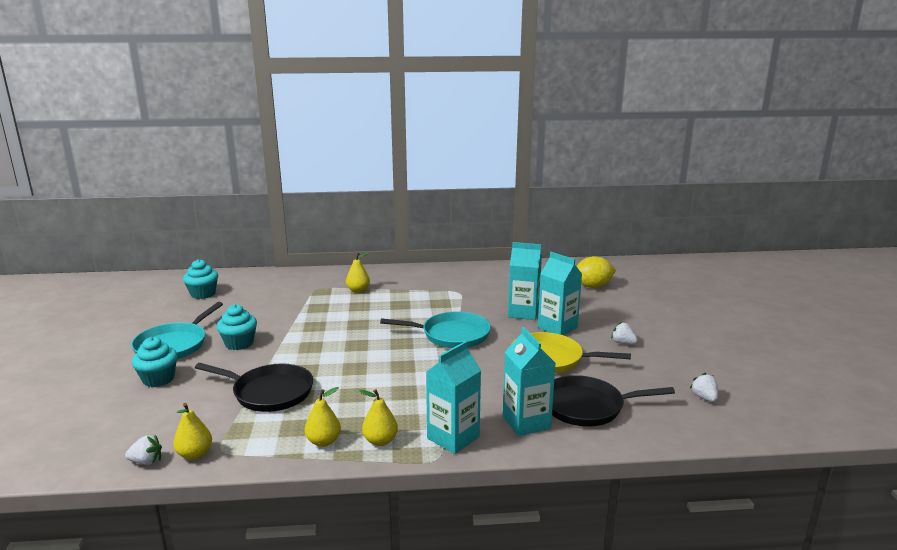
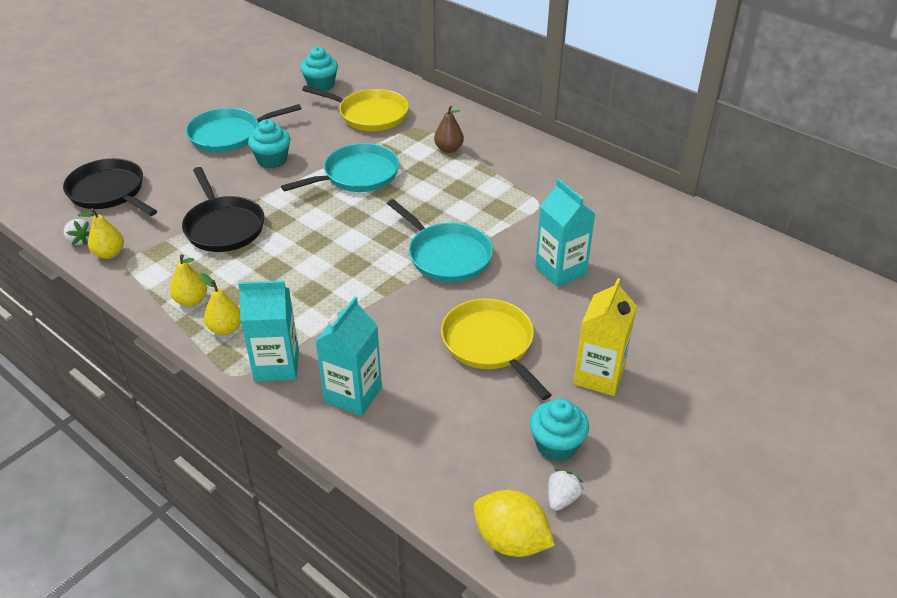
camera: 45 degrees right, 20 degrees up
turquoise cupcake [132,337,178,387] -> turquoise cupcake moved to [530,398,589,462]
yellow pear [346,253,370,293] -> brown pear [434,106,464,153]
turquoise carton [538,252,582,335] -> none
black pan [552,375,675,427] -> black pan moved to [63,158,157,216]
yellow lemon [576,256,616,288] -> yellow lemon moved to [474,490,555,557]
white strawberry [611,322,638,344] -> yellow carton [573,278,637,396]
none -> turquoise pan [281,143,399,192]
none -> yellow pan [302,86,409,131]

